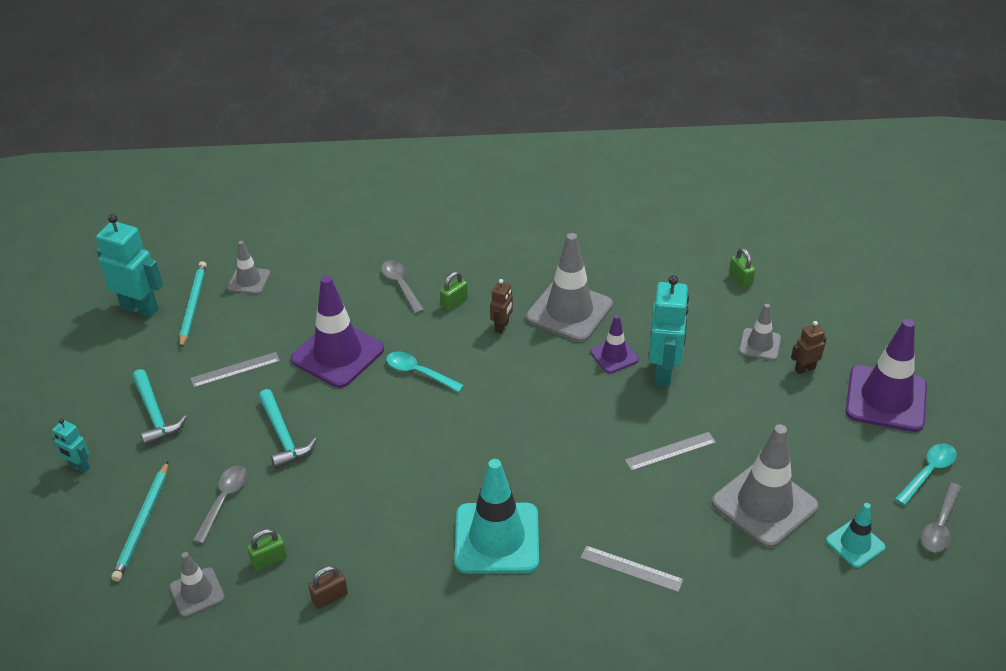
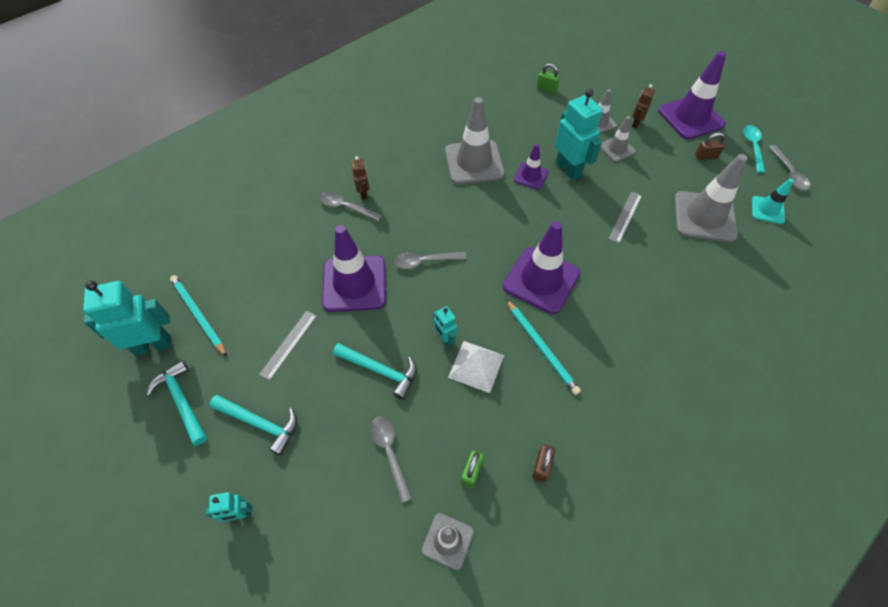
camera: 40 degrees left, 15 degrees up
turquoise pencil [111,461,168,581] -> turquoise pencil moved to [506,299,581,395]
grey traffic cone [227,241,270,294] -> grey traffic cone moved to [600,116,636,162]
turquoise spoon [386,352,464,392] -> grey spoon [394,252,467,269]
green padlock [440,271,468,311] -> none
turquoise traffic cone [455,459,539,574] -> none
brown robot [490,279,513,334] -> brown robot moved to [351,156,370,200]
grey ruler [580,546,684,592] -> none
none -> turquoise hammer [147,360,207,446]
none -> turquoise robot [433,306,457,347]
none -> white pyramid [448,341,504,393]
none -> purple traffic cone [503,221,580,314]
none -> brown padlock [695,132,725,160]

